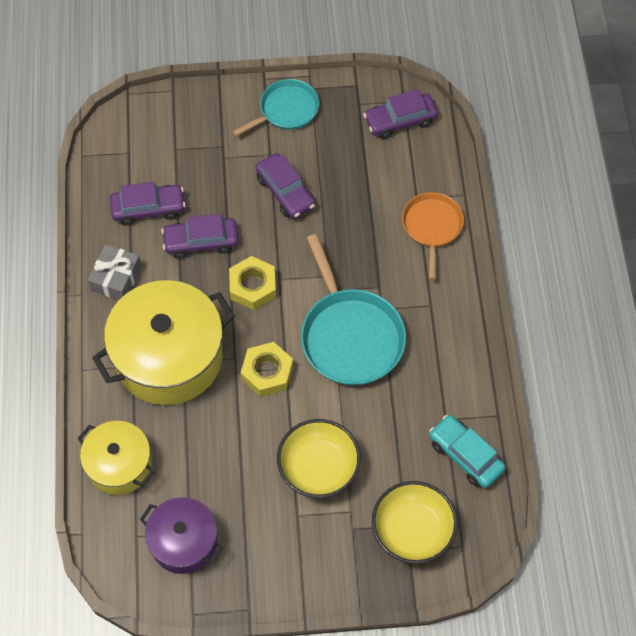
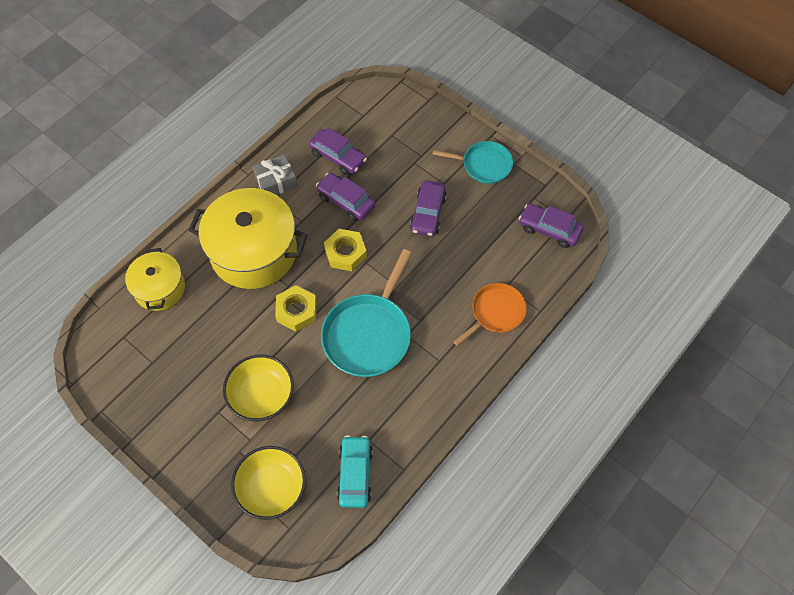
camera: 45 degrees right, 0 degrees up
purple pot [140,497,224,574] -> none

